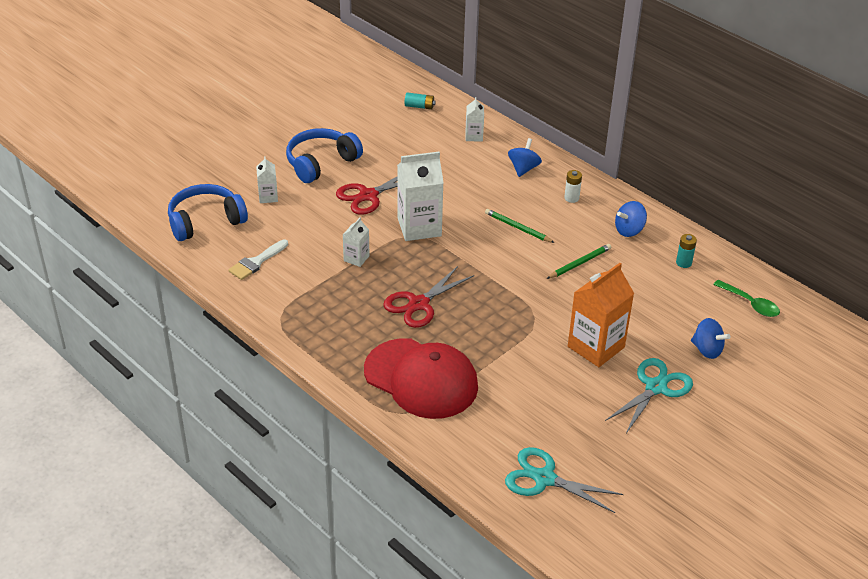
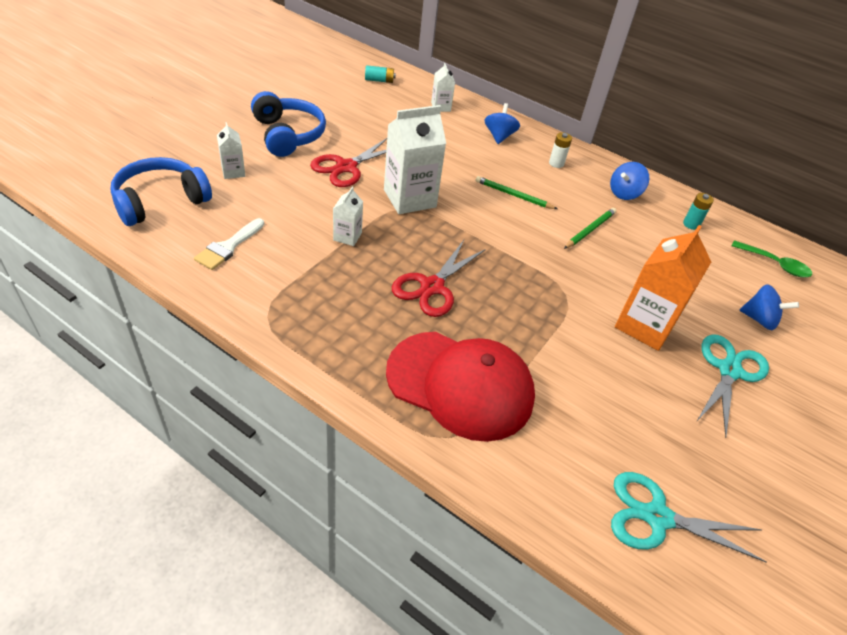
camera: 15 degrees left, 5 degrees up
blue headphones [286,128,363,183] -> blue headphones turned 120 degrees clockwise [251,91,326,157]

